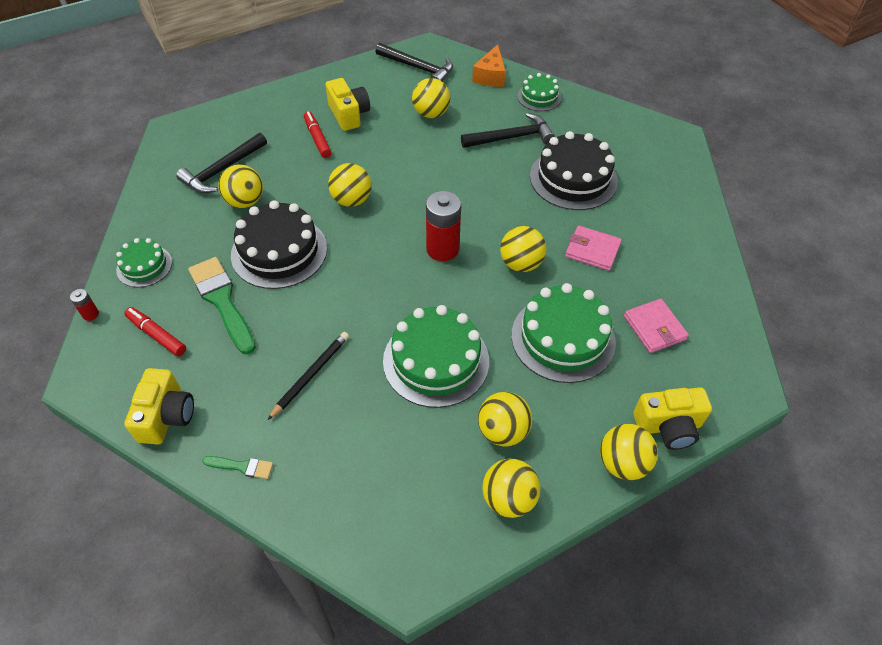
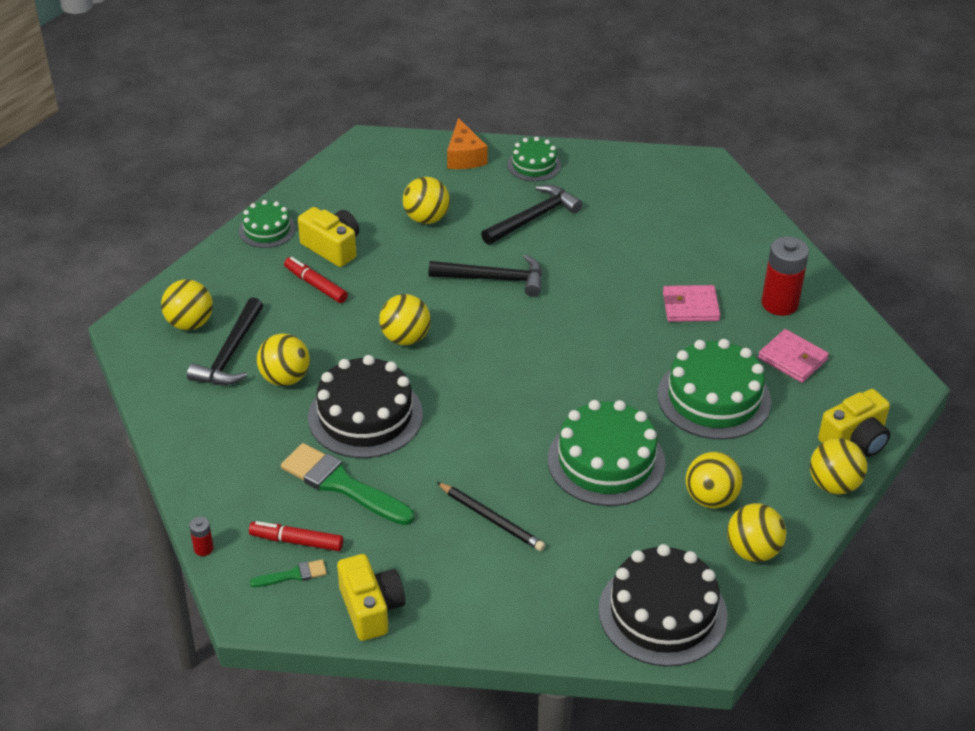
camera: 25 degrees left, 10 degrees down
green cake [116,238,172,288] -> green cake moved to [239,200,296,248]
green brush [202,456,273,479] -> green brush moved to [250,559,327,587]
black pencil [268,332,349,420] -> black pencil turned 120 degrees clockwise [437,482,545,551]
black hammer [375,43,453,82] -> black hammer moved to [428,255,542,297]
red battery [426,191,461,261] -> red battery moved to [761,236,809,316]
yellow ball [500,226,546,272] -> yellow ball moved to [161,279,213,330]
black cake [530,131,618,210] -> black cake moved to [599,544,728,667]

